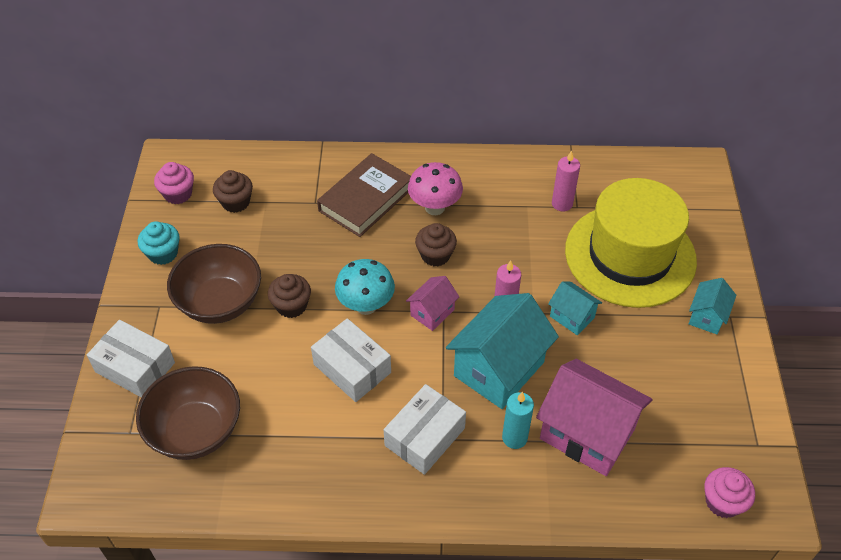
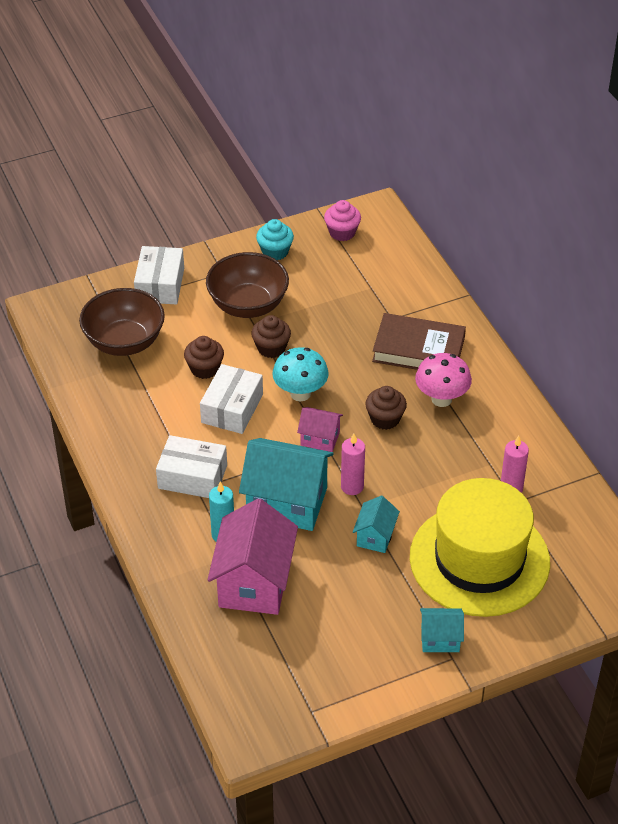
camera: 65 degrees right, 5 degrees down
brown cupcake [213,170,253,213] -> brown cupcake moved to [184,336,224,379]
pink cupcake [704,467,755,518] -> none

